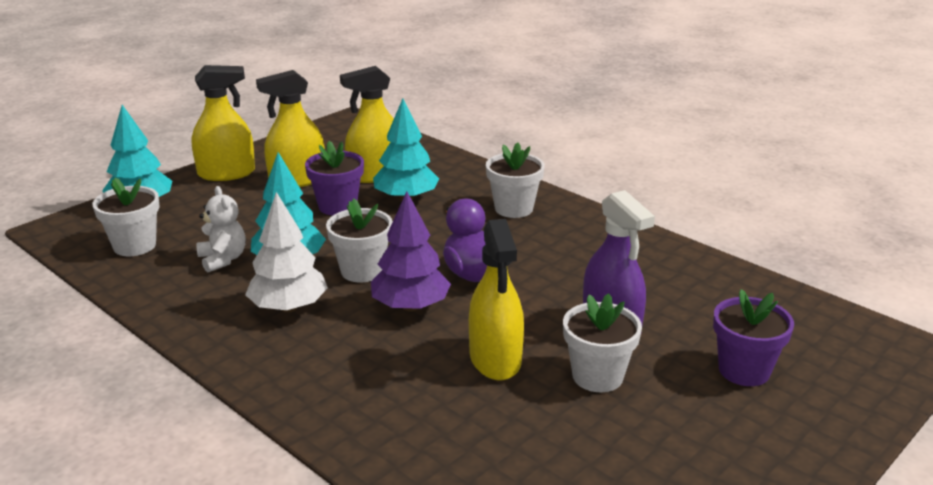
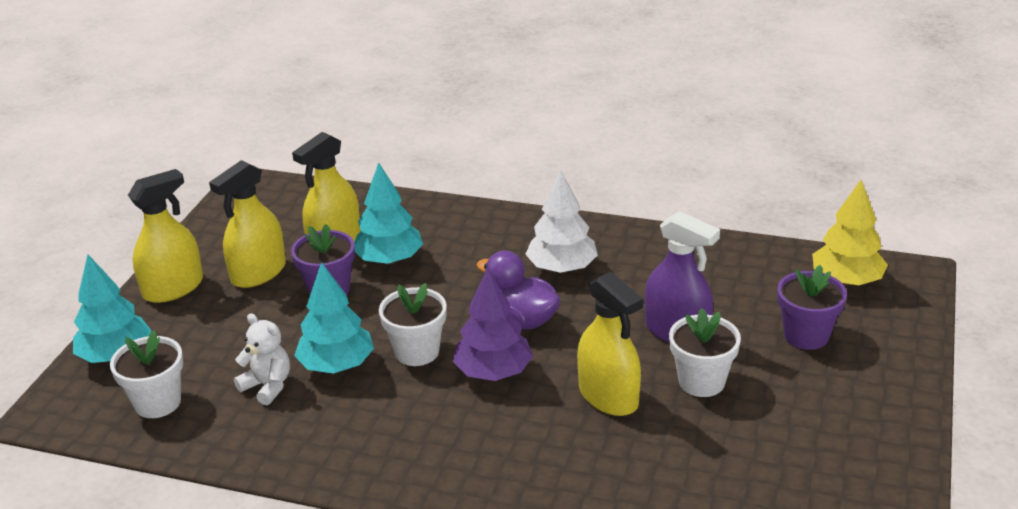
camera: 25 degrees left, 5 degrees up
white tree [245,192,328,313] -> white tree moved to [525,169,598,273]
white flower pot [486,142,545,218] -> none
none -> yellow tree [812,180,888,286]

